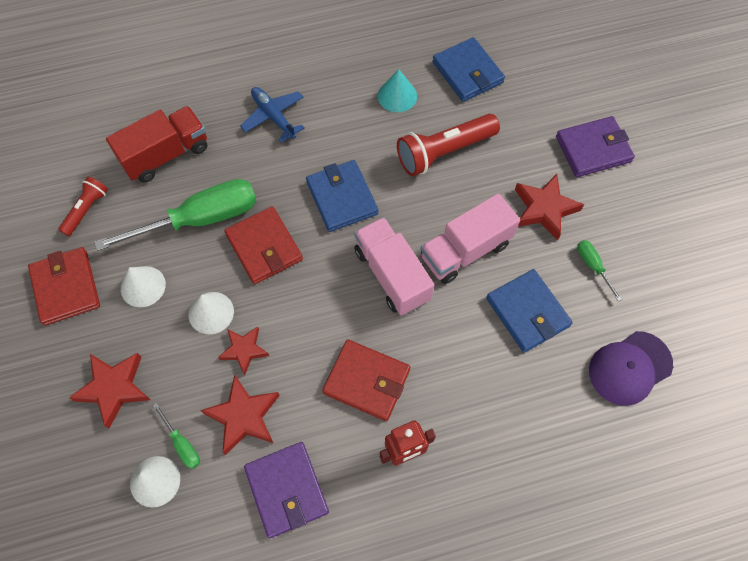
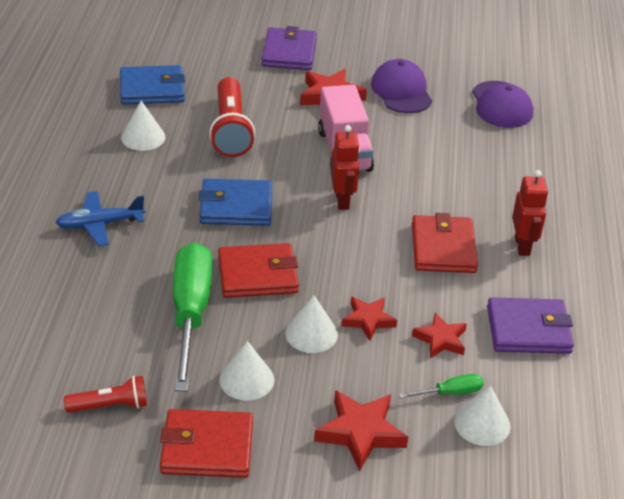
camera: 70 degrees left, 25 degrees down
red flashlight [58,176,108,236] -> red flashlight turned 120 degrees clockwise [64,376,147,413]
red truck [106,106,207,183] -> none
red star [200,375,280,455] -> red star [412,312,467,358], size x0.66
red wallet [322,339,410,421] -> red wallet turned 45 degrees counterclockwise [412,213,478,273]
pink truck [354,217,434,316] -> red robot [331,125,360,210]
turquoise cone [378,69,417,112] -> white cone [121,101,166,151]
blue wallet [486,269,573,352] -> none
green screwdriver [577,240,622,302] -> purple cap [371,59,432,113]

